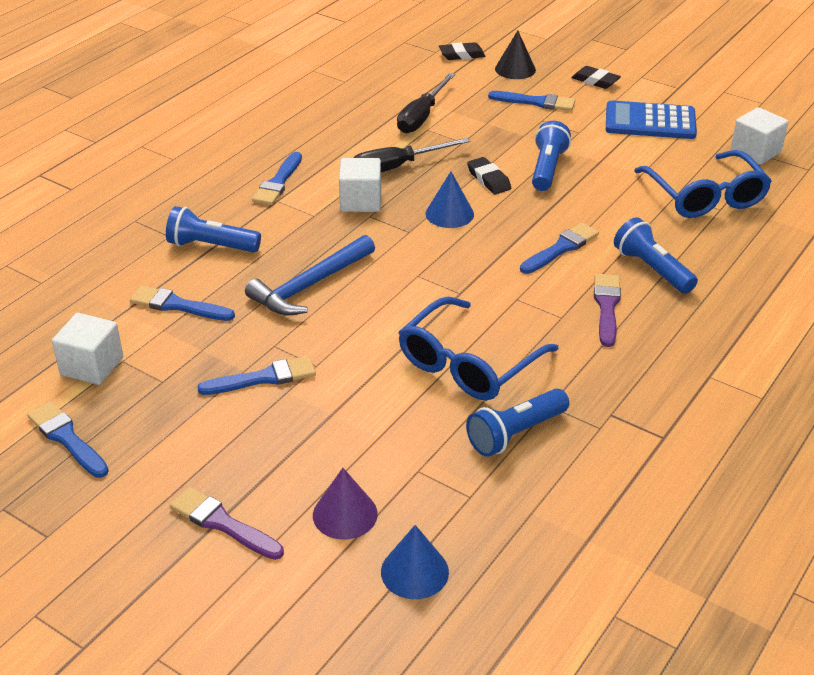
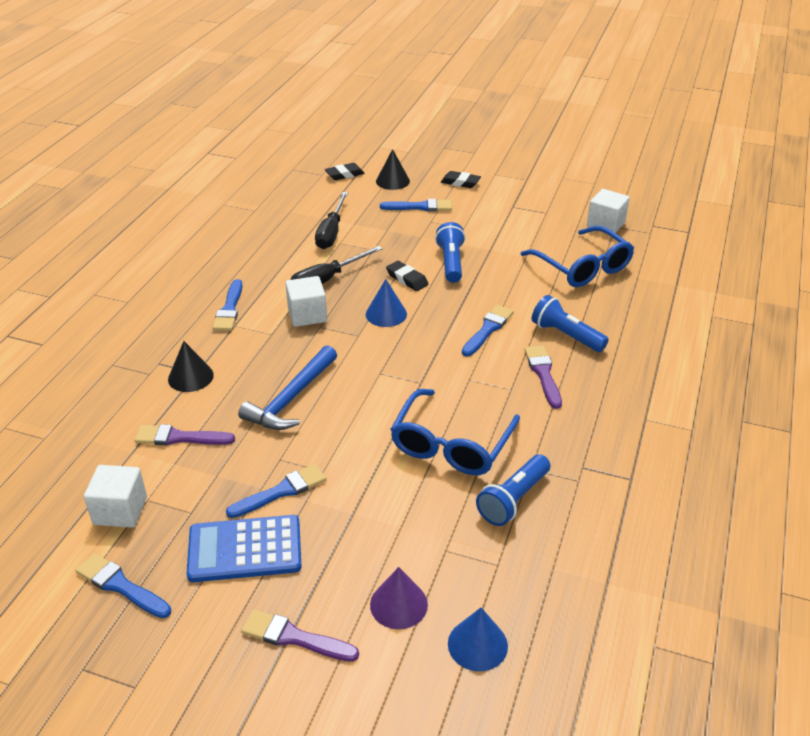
camera: 15 degrees left, 0 degrees up
blue brush [130,285,235,321] -> purple brush [134,424,235,445]
blue flashlight [166,206,261,252] -> black cone [168,341,214,392]
blue calculator [606,100,697,139] -> blue calculator moved to [187,515,302,582]

